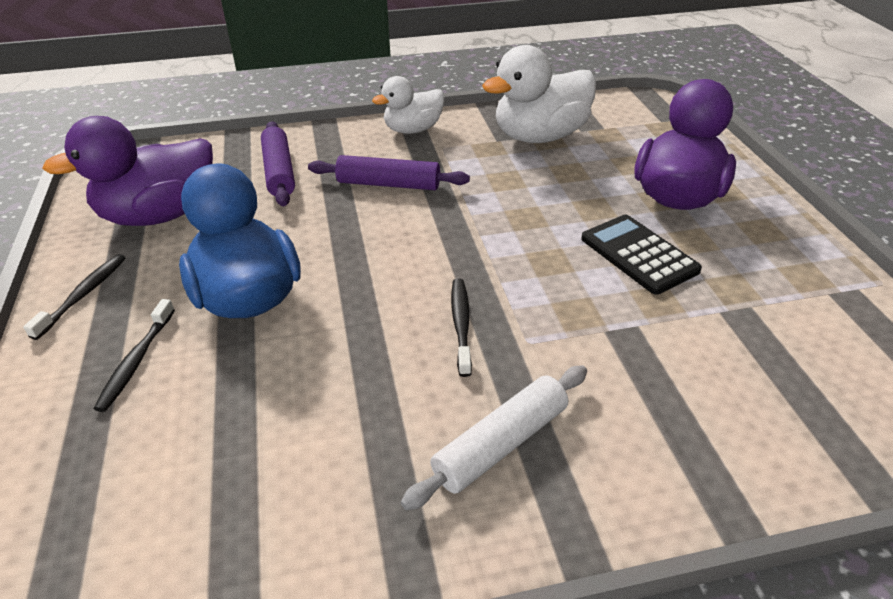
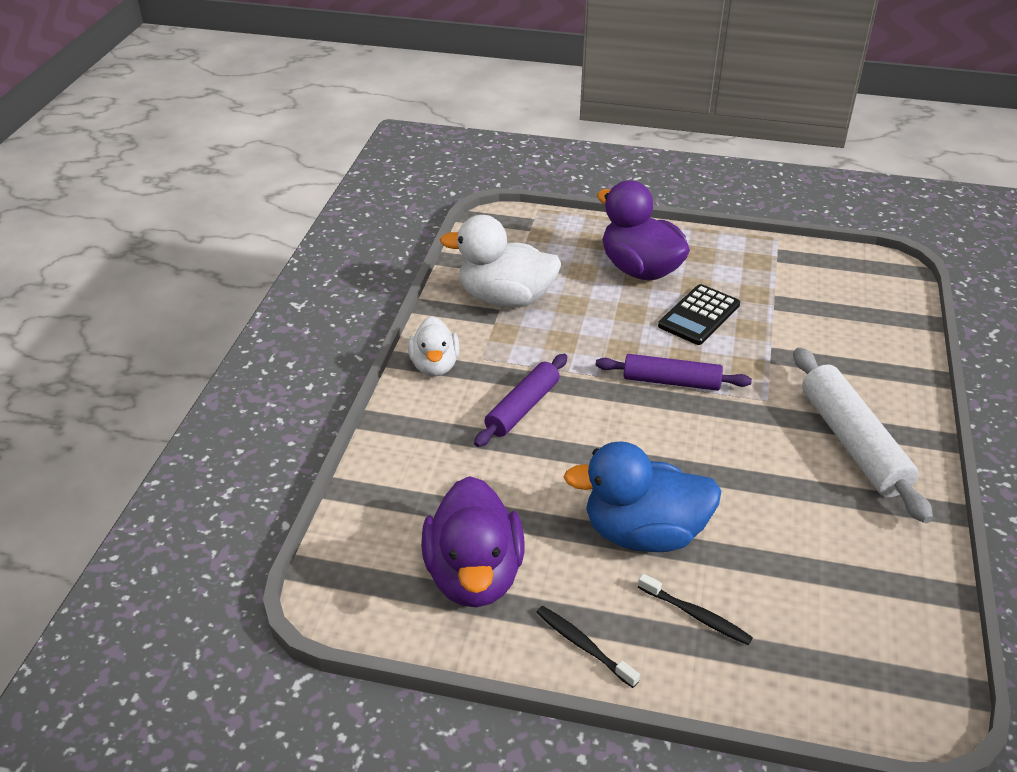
camera: 65 degrees left, 0 degrees up
purple rolling pin [261,121,295,206] -> purple rolling pin moved to [595,354,752,391]
white rolling pin [401,365,587,510] -> white rolling pin [794,347,933,523], size x1.52
black toothbrush [451,278,472,377] -> none
white duck [482,45,596,143] -> white duck turned 105 degrees clockwise [440,215,562,308]
black calculator [581,215,702,295] -> black calculator turned 45 degrees counterclockwise [658,284,740,345]

